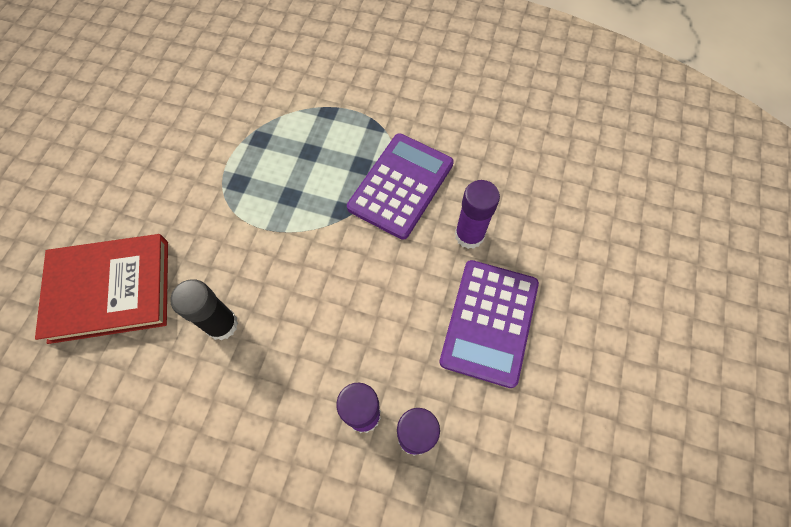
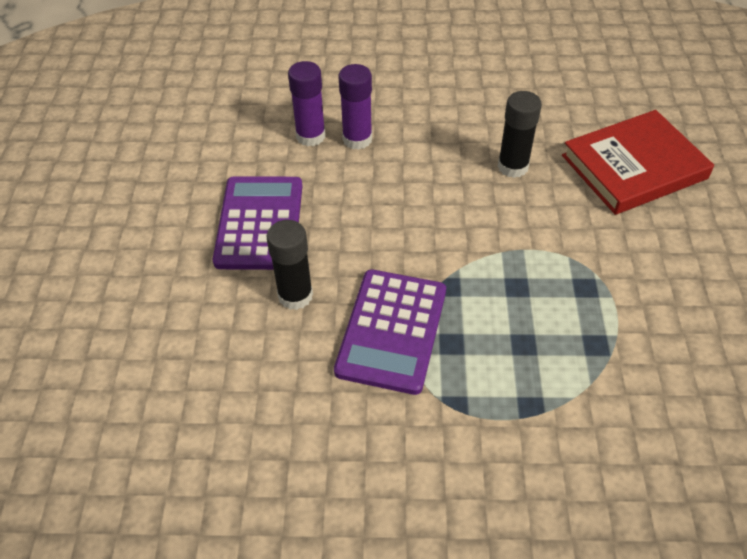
camera: 165 degrees right, 15 degrees down
purple glue stick [455,180,500,249] -> black glue stick [267,220,313,310]

